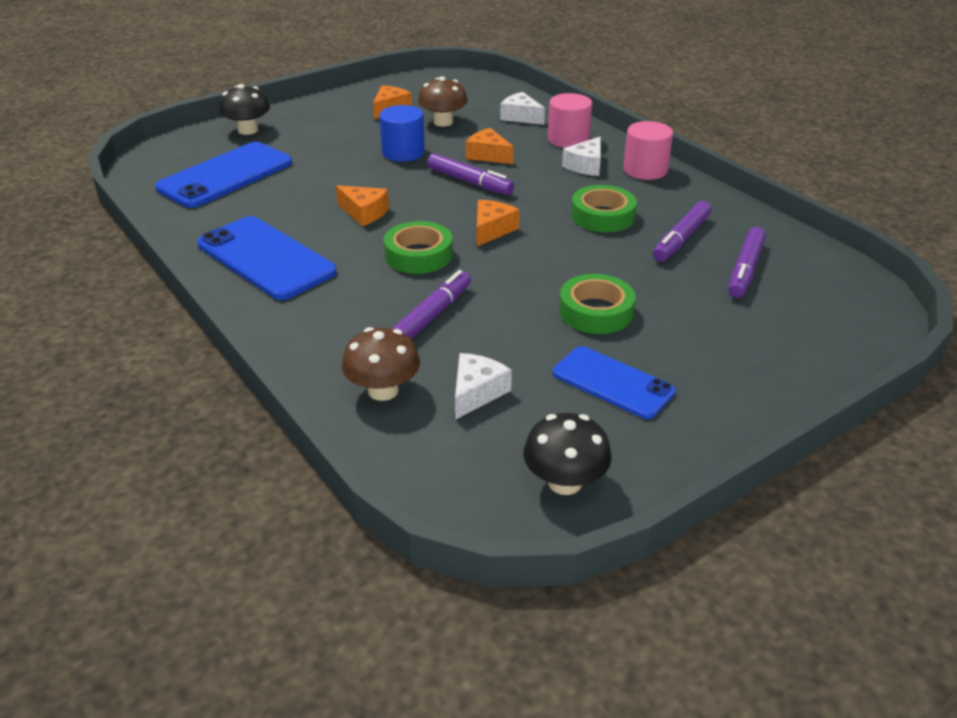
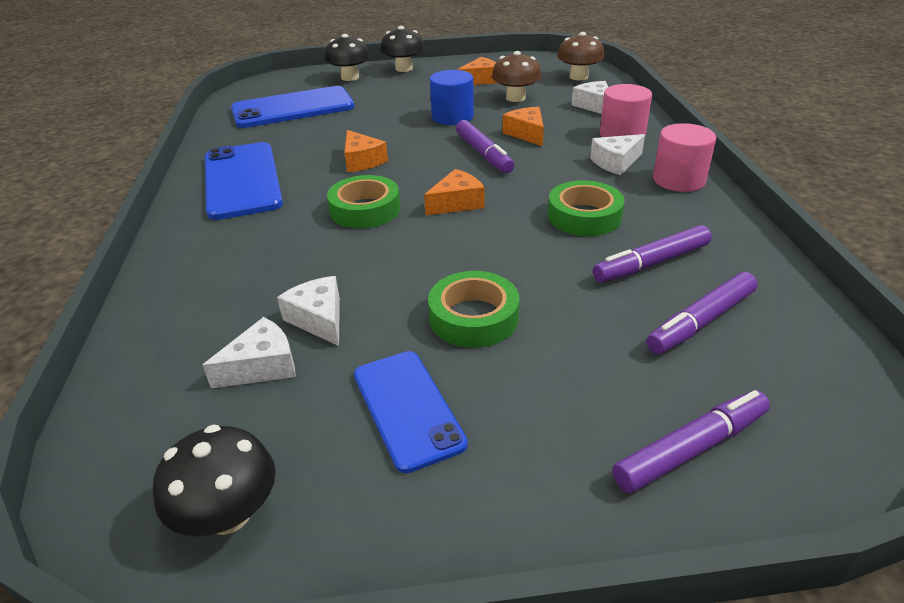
camera: 30 degrees right, 0 degrees up
brown mushroom [342,327,420,401] -> brown mushroom moved to [557,32,605,80]
purple marker [392,270,471,339] -> purple marker moved to [612,390,770,493]
none -> white cheese [277,276,340,346]
none -> black mushroom [380,26,425,72]

